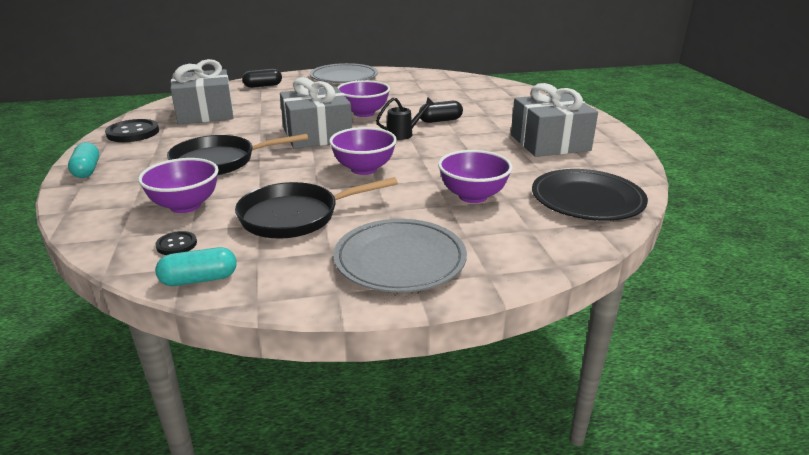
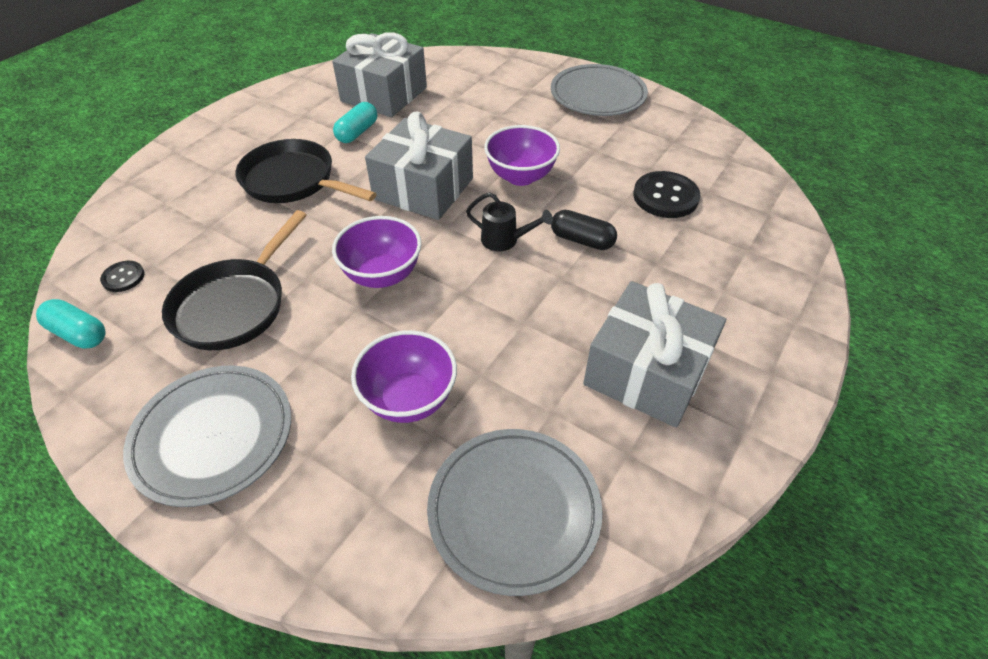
camera: 45 degrees right, 20 degrees up
turquoise capsule [68,142,99,178] -> turquoise capsule moved to [333,102,377,143]
black button [105,119,159,142] -> black button moved to [633,171,700,218]
purple bowl [138,158,219,213] -> none
black pan [235,177,398,239] -> black pan turned 90 degrees counterclockwise [162,210,307,350]
black capsule [242,69,282,88] -> none
black plate [532,169,648,221] -> grey plate [427,429,603,596]

